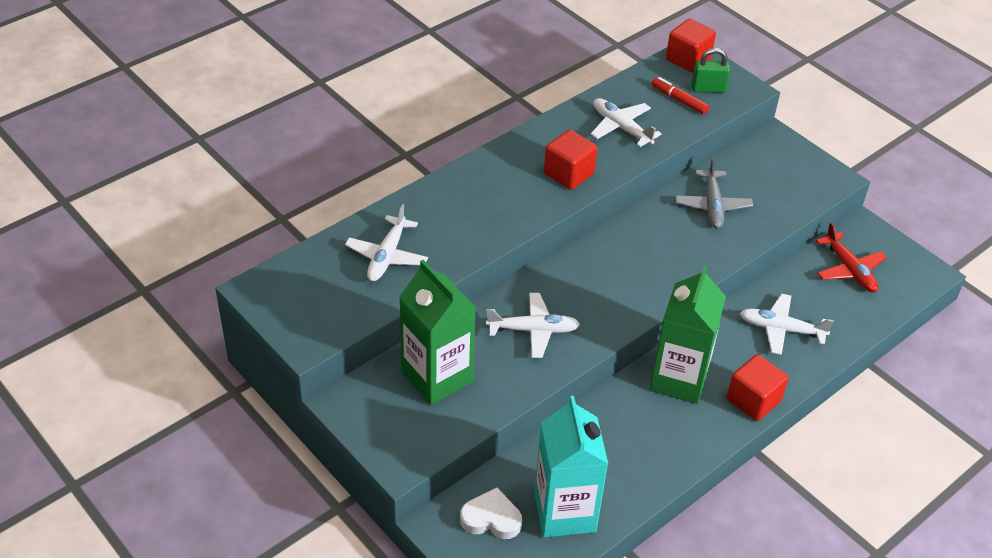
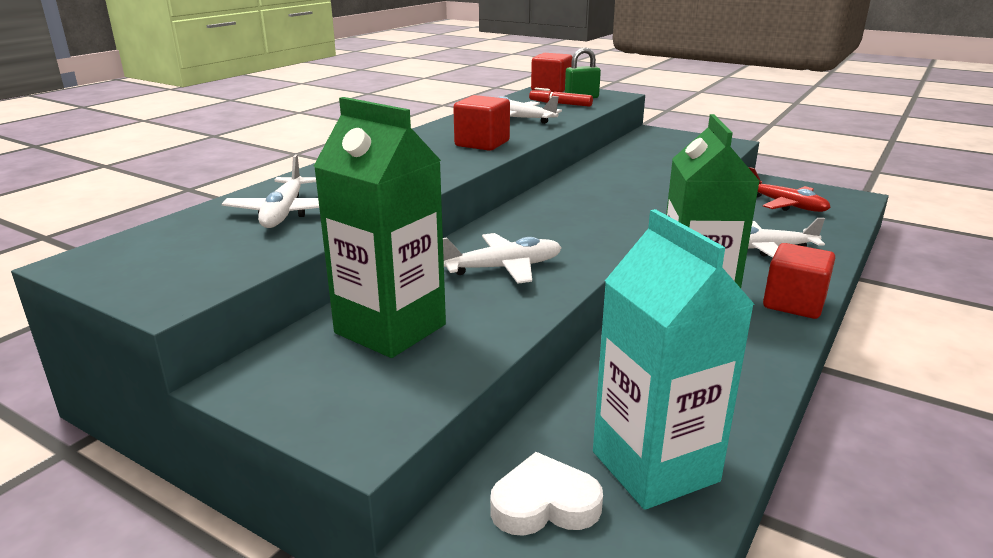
camera: 15 degrees left, 20 degrees down
grey plane [675,157,753,229] -> none

